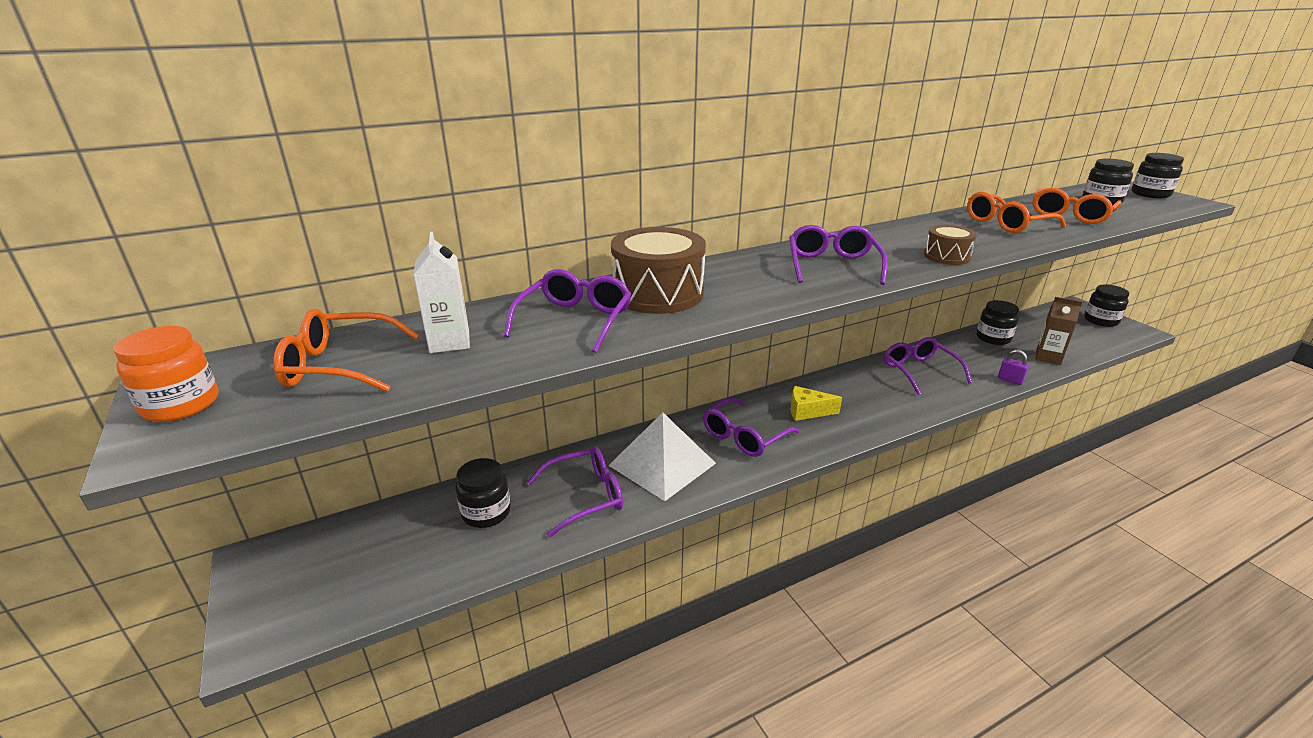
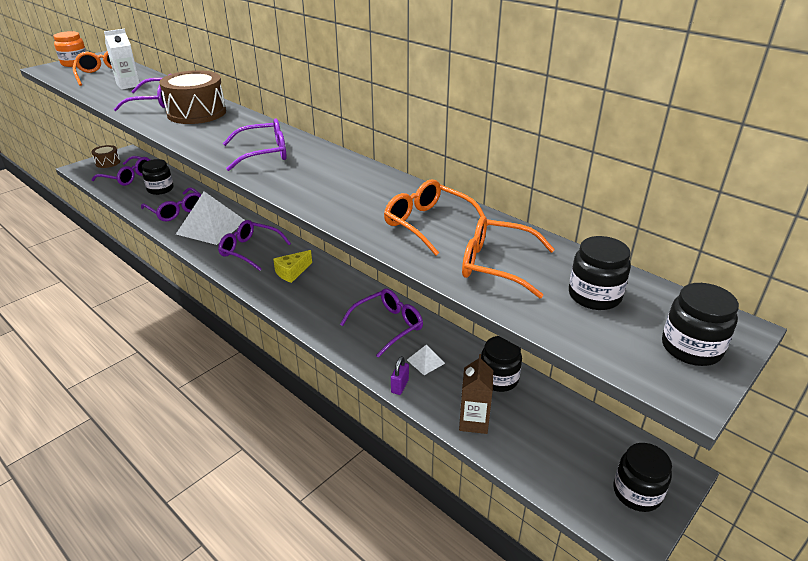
camera: 70 degrees right, 5 degrees up
yellow cheese [790,386,842,421] -> yellow cheese turned 120 degrees counterclockwise [273,250,312,283]
brown drum [924,225,977,265] -> brown drum moved to [91,145,120,168]
none -> purple glasses [91,156,150,186]
none -> white pyramid [407,344,445,375]

